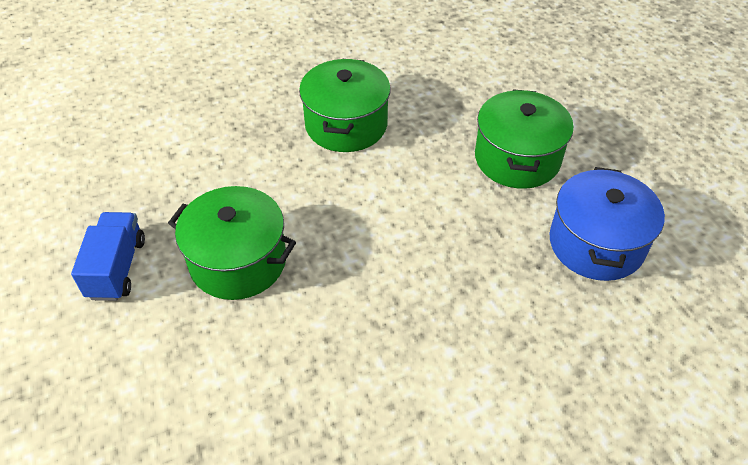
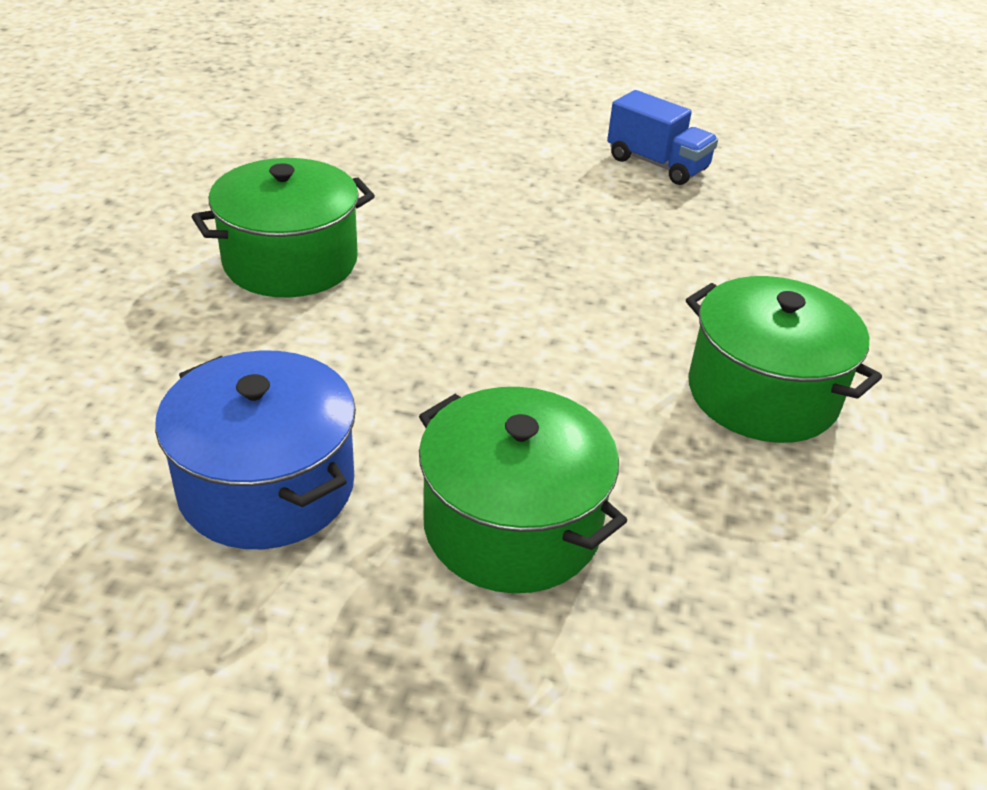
camera: 125 degrees right, 10 degrees down
green pot [168,186,296,300] -> green pot moved to [191,158,375,297]

